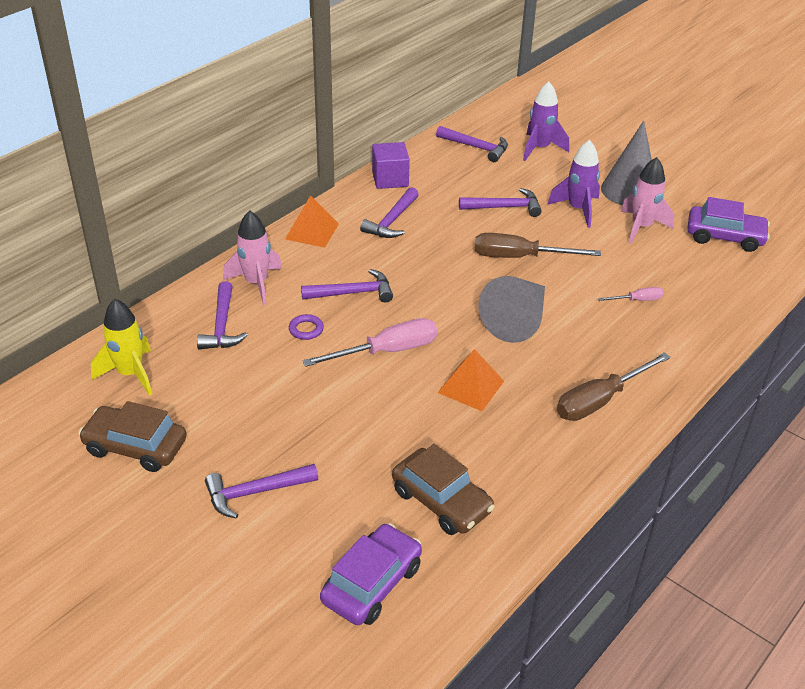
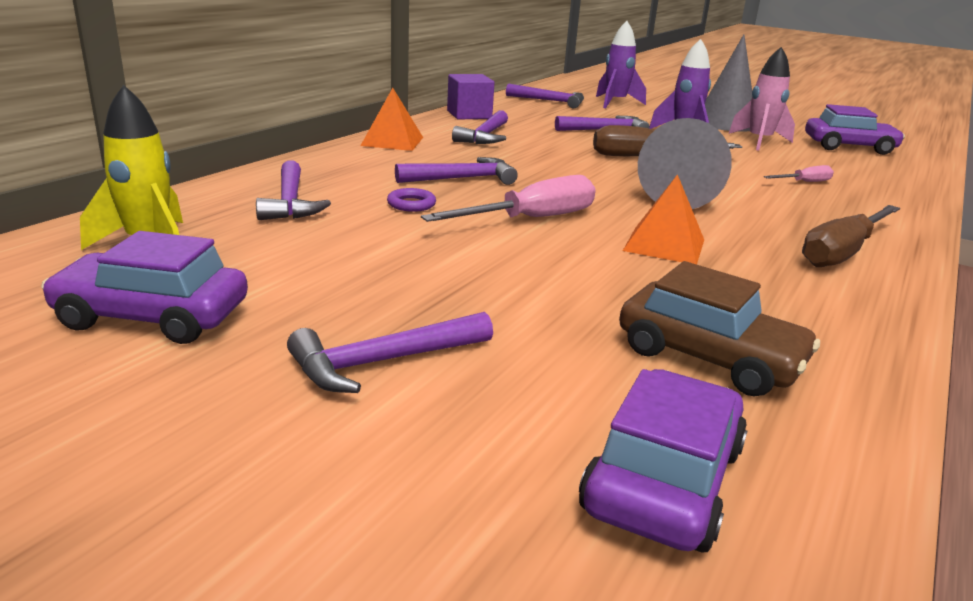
camera: 10 degrees left, 15 degrees down
brown car [79,401,187,472] -> purple car [41,231,248,344]
pink rocket [223,211,282,305] -> none

